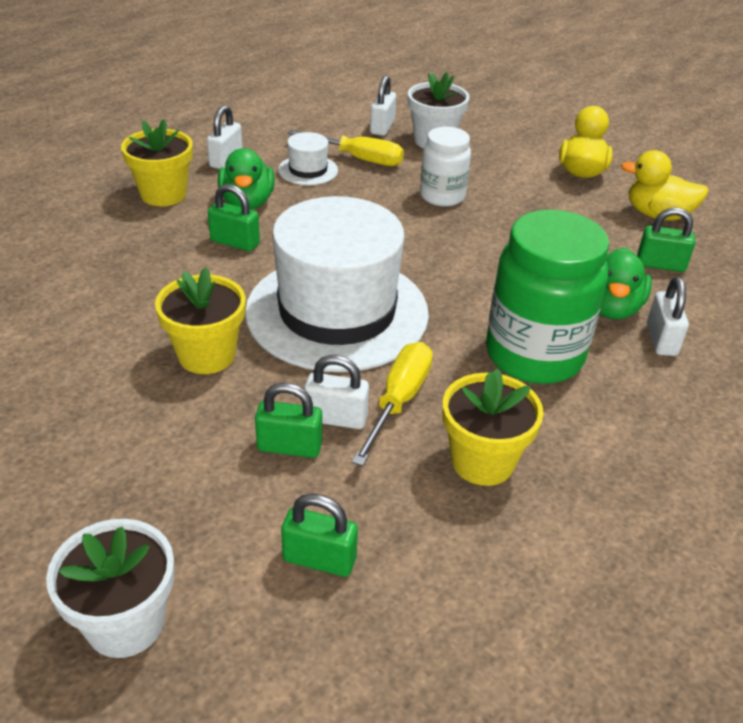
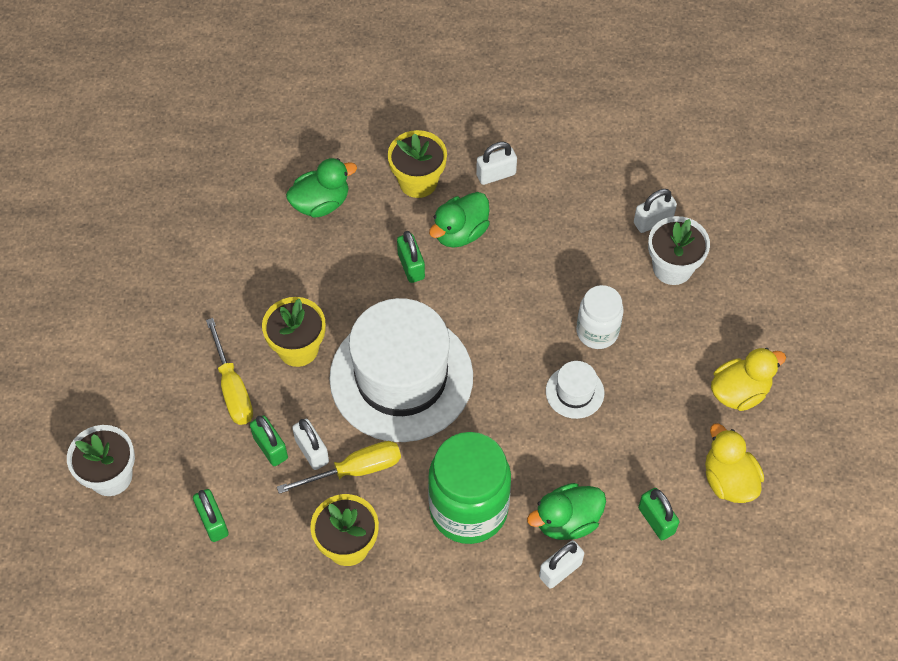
camera: 50 degrees right, 20 degrees up
white hat [278,132,338,185] -> white hat moved to [546,361,604,419]
yellow screwdriver [287,130,404,166] -> yellow screwdriver moved to [206,318,253,425]
none -> green duck [286,158,357,218]

